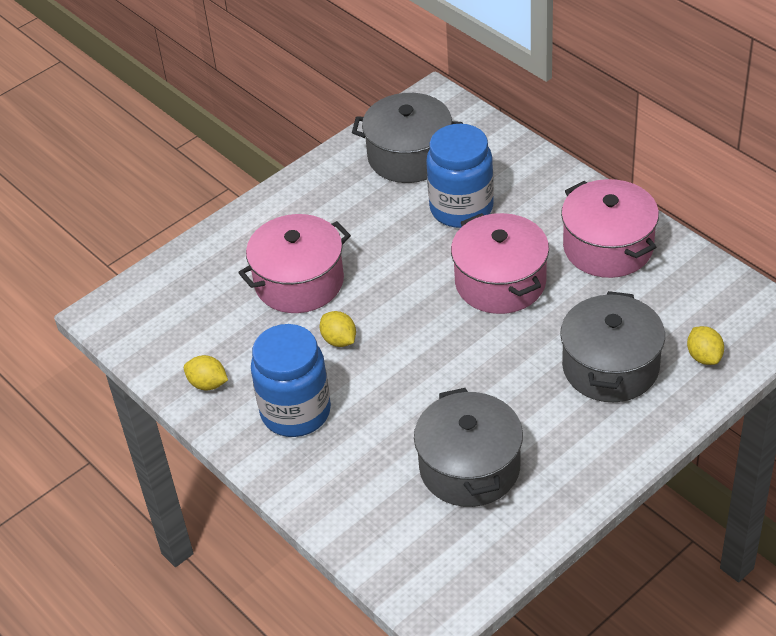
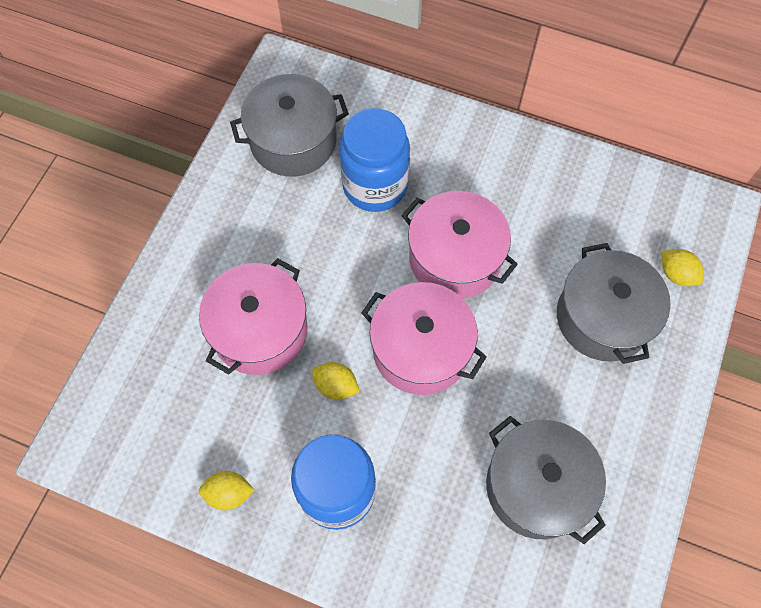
camera: 30 degrees left, 20 degrees up
pink pot [561,179,659,278] -> pink pot moved to [361,282,487,395]

